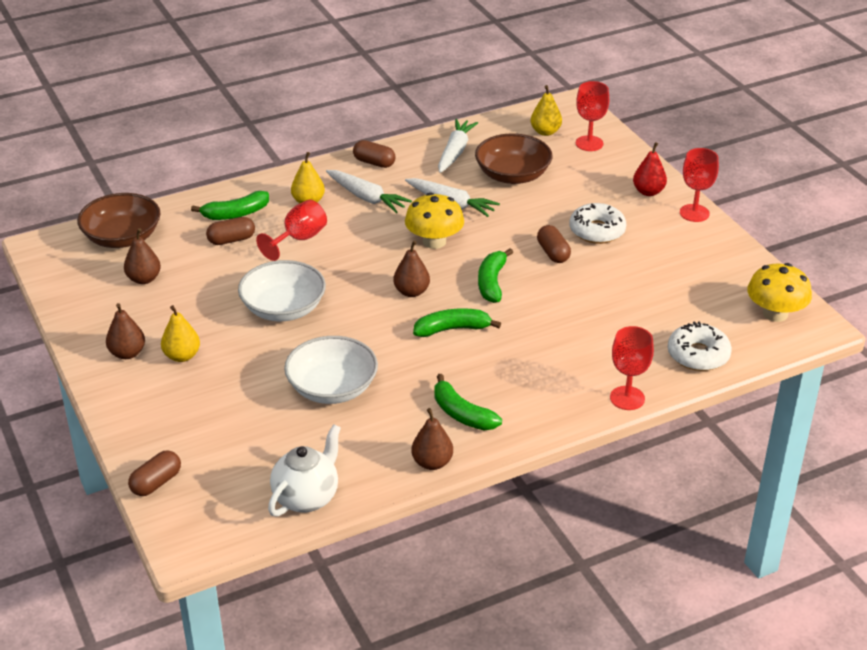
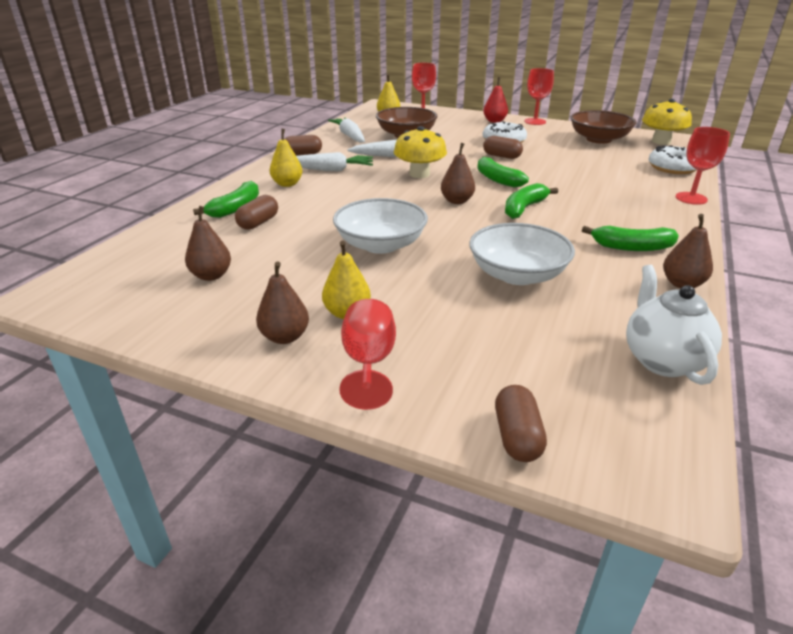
camera: 40 degrees left, 5 degrees down
brown bowl [77,193,161,248] -> brown bowl moved to [571,110,636,144]
red goblet [256,200,327,261] -> red goblet moved to [339,299,396,410]

